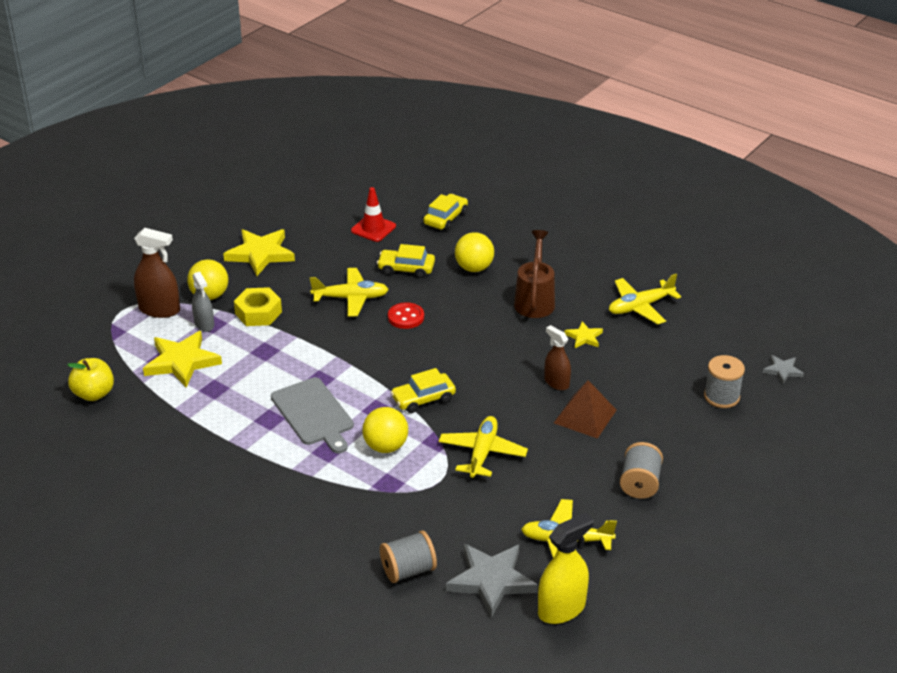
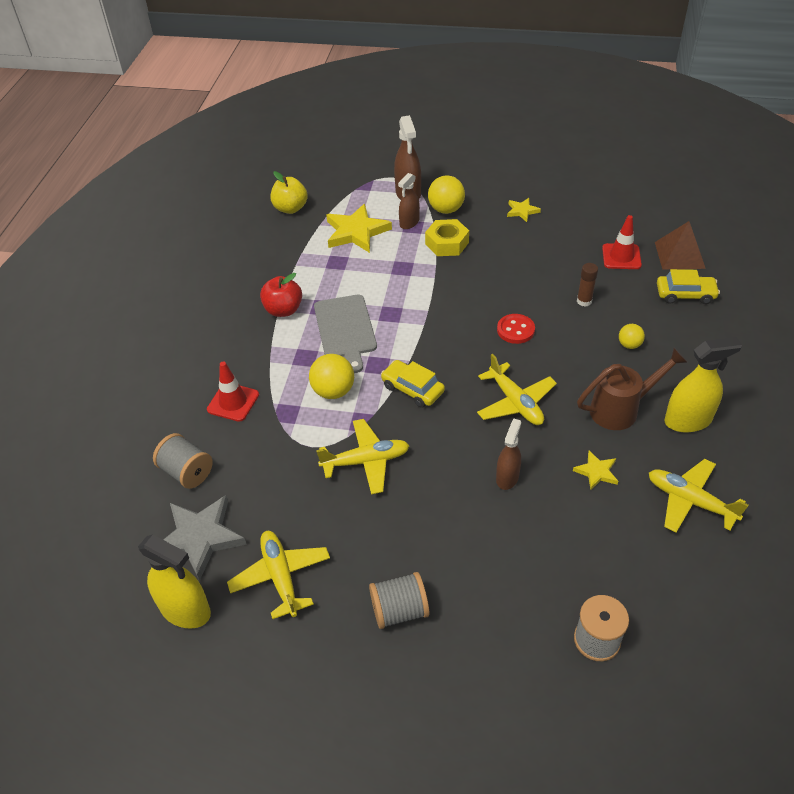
camera: 65 degrees right, 10 degrees up
grey spray bottle [192,272,214,332] -> brown spray bottle [398,173,420,229]
yellow star [223,229,295,276] -> yellow star [507,198,541,222], size x0.51
grey cutting board [271,377,354,454] -> grey cutting board turned 45 degrees counterclockwise [314,294,377,373]
yellow plane [310,268,389,317] -> yellow plane moved to [477,354,557,425]
yellow car [377,244,435,278] -> brown glue stick [577,263,598,307]
yellow ball [455,232,494,272] -> yellow ball [619,324,645,349], size x0.58
brown pyramid [554,380,616,439] -> brown pyramid moved to [655,221,706,269]
grey star [763,355,804,384] -> none
none -> red traffic cone [207,361,259,422]
none -> red apple [260,273,302,317]
none -> yellow spray bottle [665,337,742,432]

